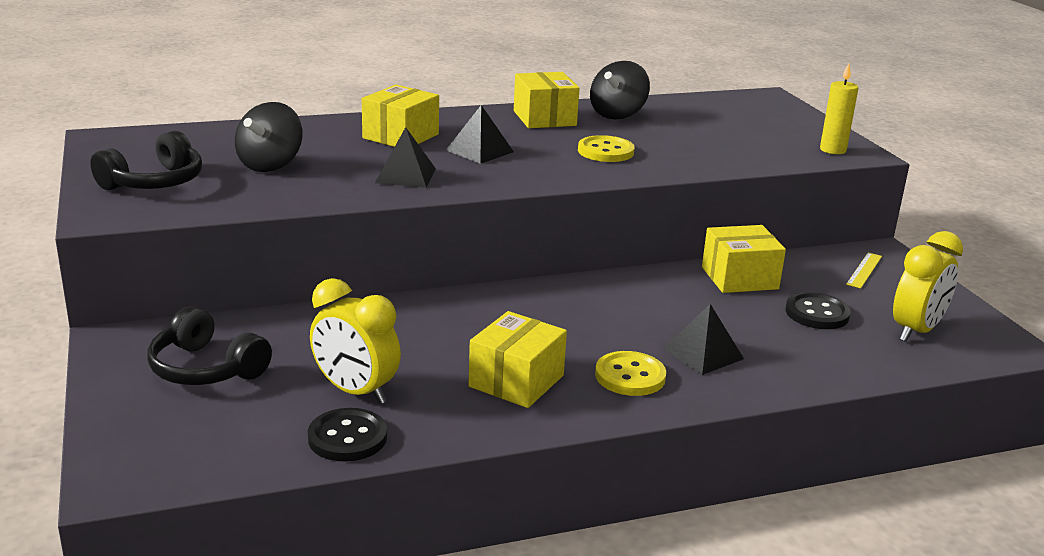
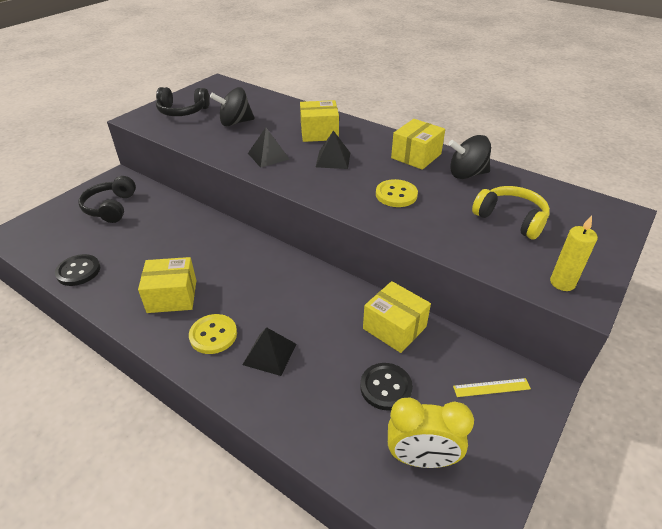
camera: 55 degrees right, 15 degrees up
yellow clock [310,278,401,404] -> none
none -> yellow headphones [472,186,550,239]

